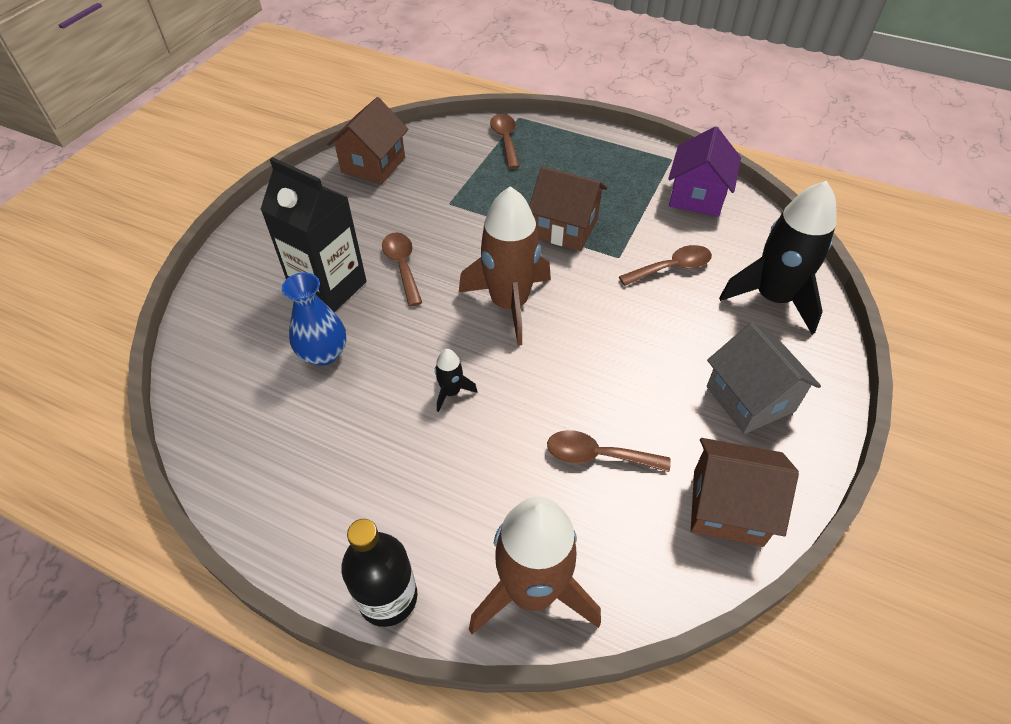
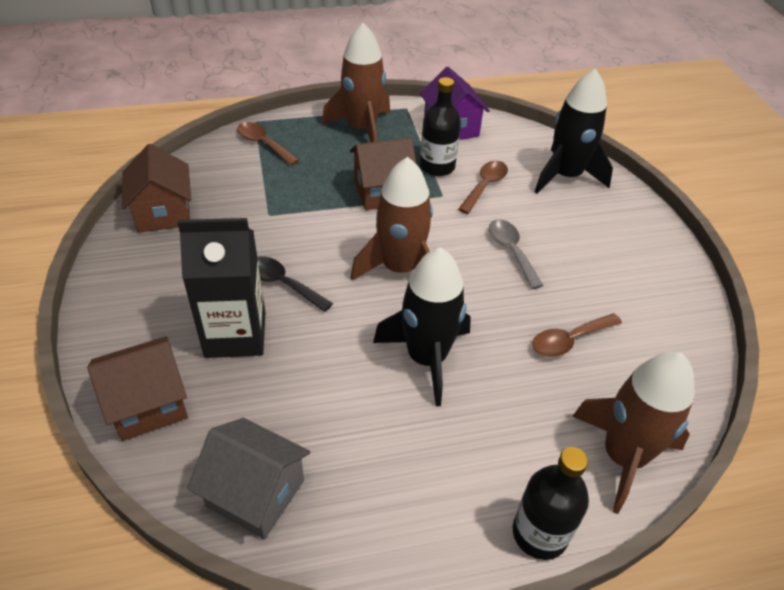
camera: 40 degrees left, 5 degrees down
blue vase [282,272,347,366] -> none
brown spoon [382,232,422,306] -> black spoon [257,256,333,312]
black rocket [435,349,477,412] -> black rocket [373,247,471,407], size x2.30
brown house [691,438,799,547] -> brown house moved to [87,336,188,441]
grey house [707,322,821,434] -> grey house moved to [187,418,311,539]
none -> brown rocket [322,23,390,142]
none -> black bottle [420,77,461,176]
none -> grey spoon [489,219,543,289]

